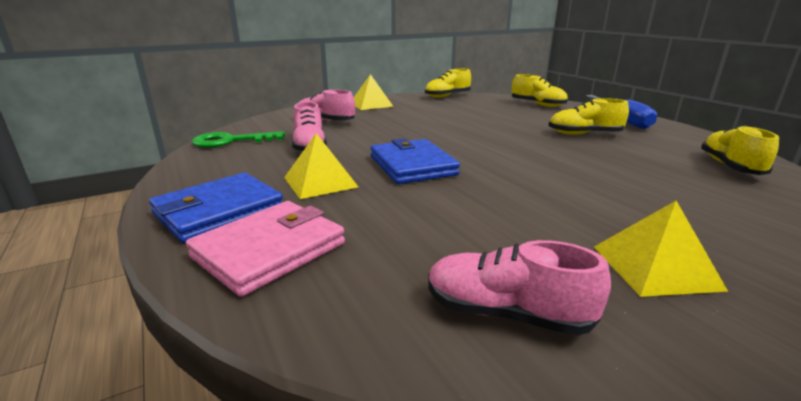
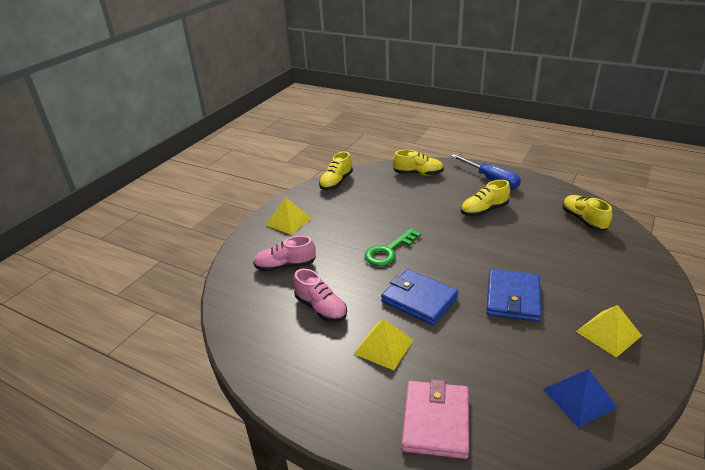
camera: 30 degrees left, 10 degrees up
blue wallet [149,173,283,243] -> blue wallet moved to [486,269,541,322]
green key [192,131,285,148] -> green key moved to [365,228,421,266]
pink shoe [428,240,611,335] -> blue pyramid [543,369,618,427]

